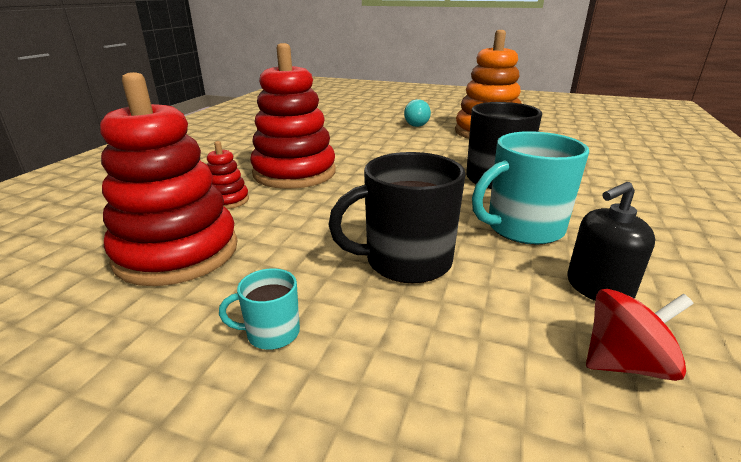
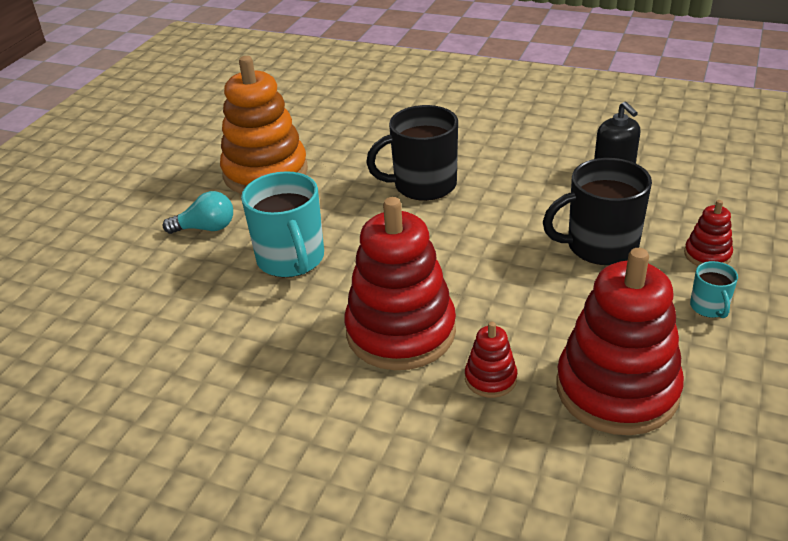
camera: 85 degrees left, 10 degrees up
black mug [328,152,465,283] -> black mug turned 90 degrees clockwise [543,158,652,265]
turquoise mug [472,131,589,245] -> turquoise mug moved to [241,171,324,277]
red spinning top [586,289,694,381] -> none
none -> red stacking toy [684,200,733,266]

